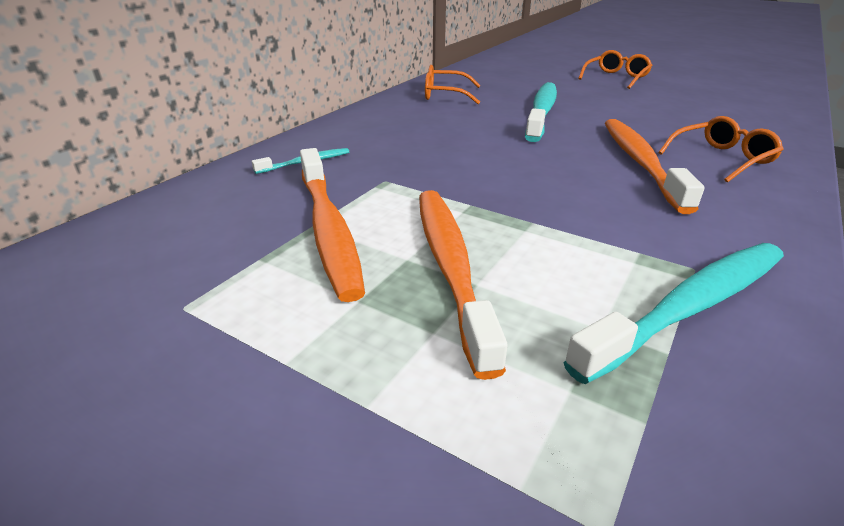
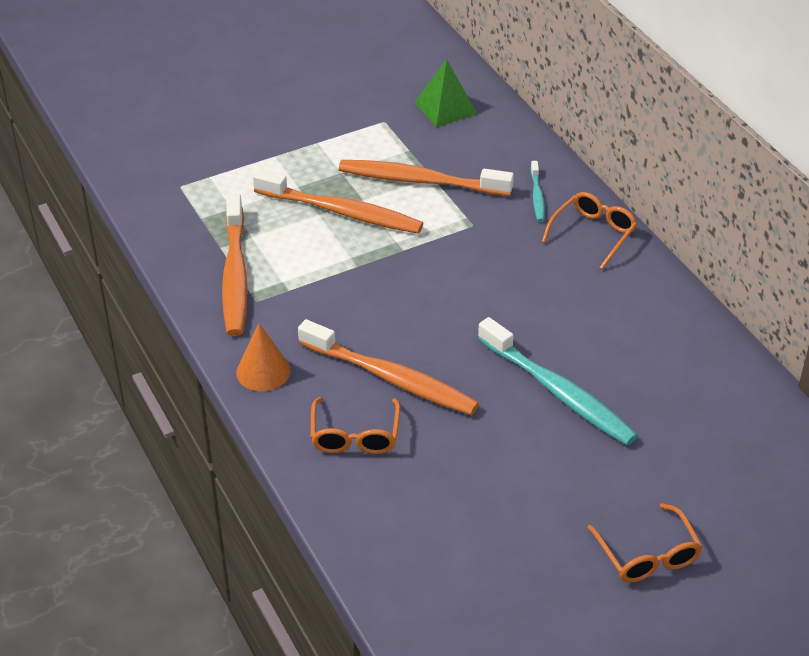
camera: 120 degrees right, 10 degrees up
orange glasses [425,65,481,104] -> orange glasses moved to [542,192,637,270]
turquoise toothbrush [564,243,784,384] -> orange toothbrush [222,194,247,336]
none -> orange cone [236,323,290,391]
none -> green pyramid [414,59,477,127]

